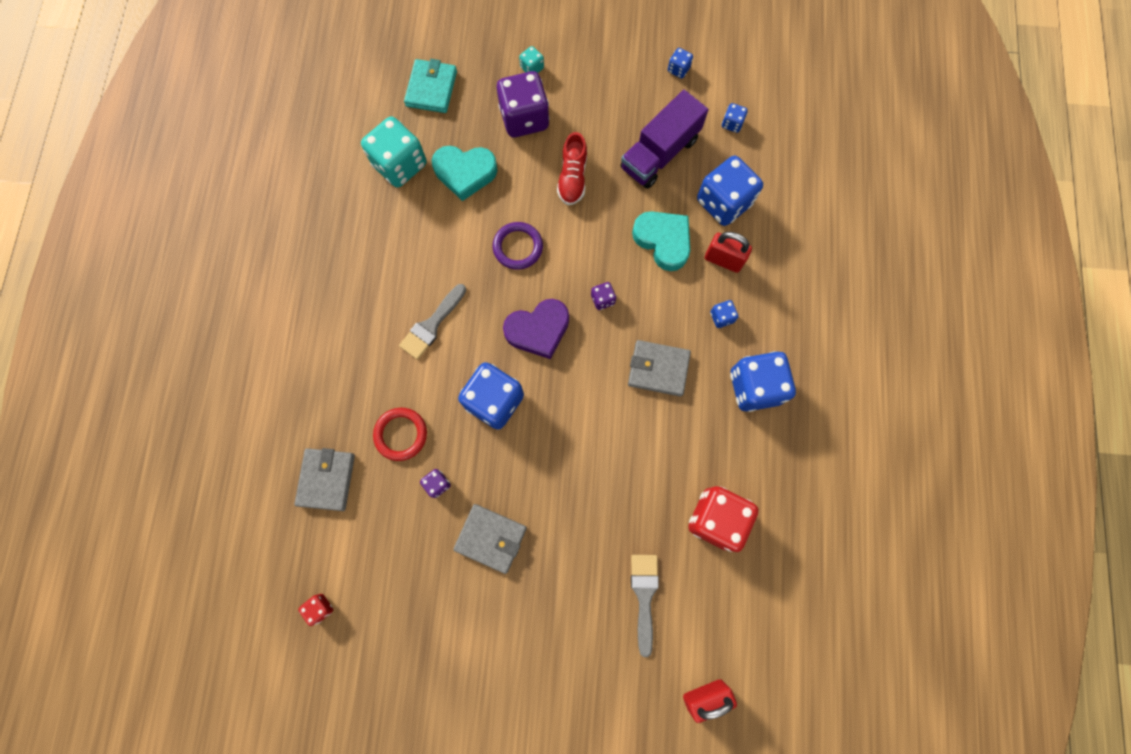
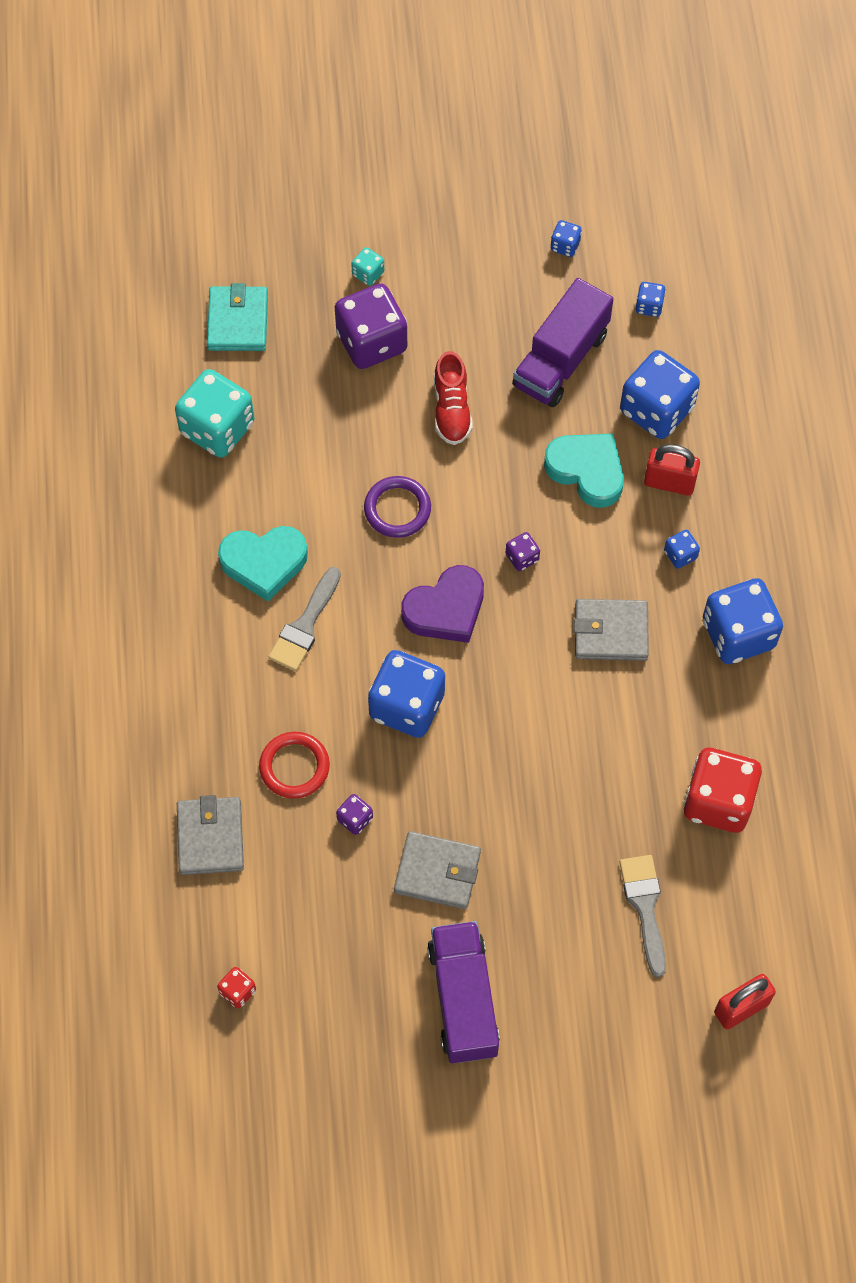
camera: 10 degrees left, 10 degrees down
turquoise heart [432,146,498,201] -> turquoise heart moved to [218,526,308,601]
none -> purple truck [427,921,500,1063]

